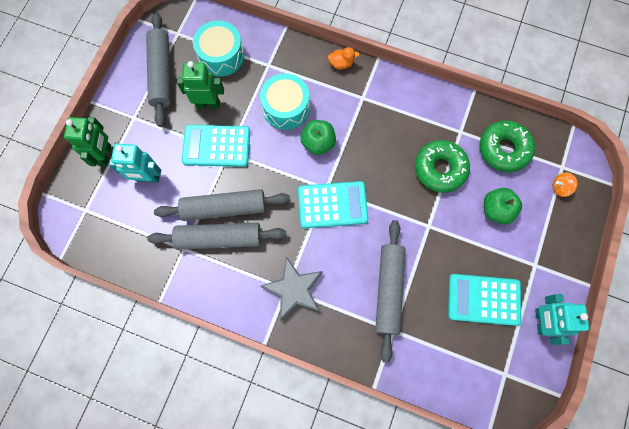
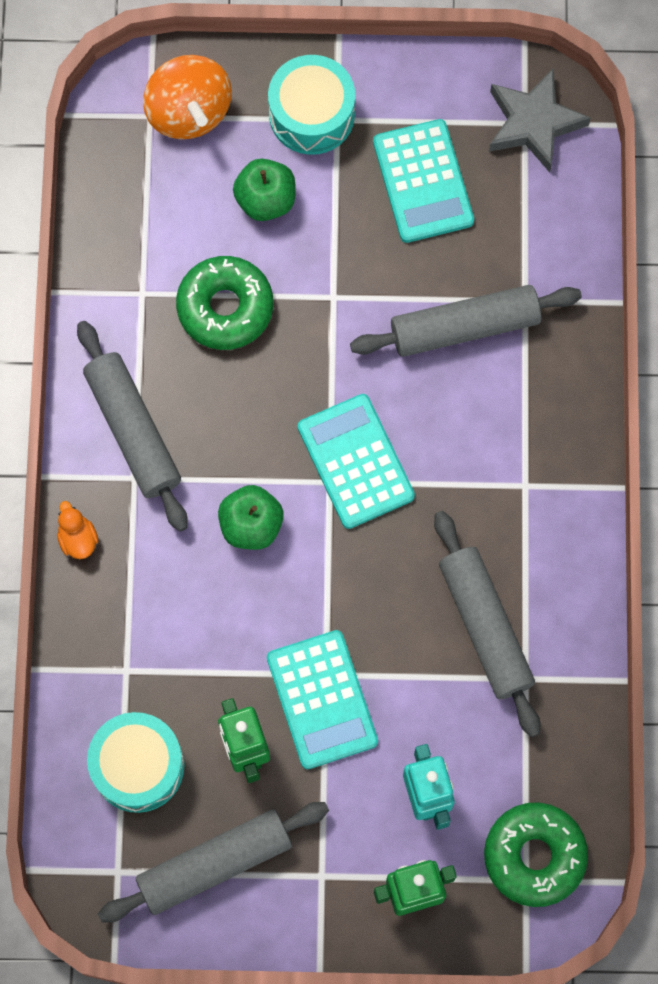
camera: 110 degrees left, 0 degrees up
grey rolling pin [154,189,290,221] -> grey rolling pin moved to [77,321,188,532]
turquoise drum [260,73,310,130] -> turquoise drum moved to [268,55,355,155]
grey star [261,256,322,321] -> grey star moved to [489,68,591,172]
green donut [480,121,535,172] -> green donut moved to [484,802,588,907]
turquoise robot [535,294,589,345] -> none
orange spinning top [553,172,577,197] -> orange spinning top [143,55,232,139], size x2.12

